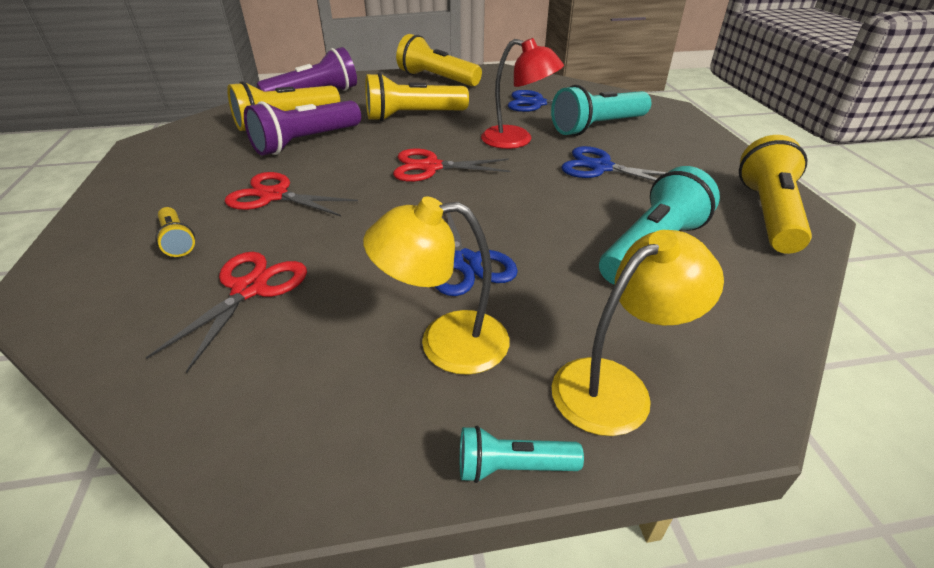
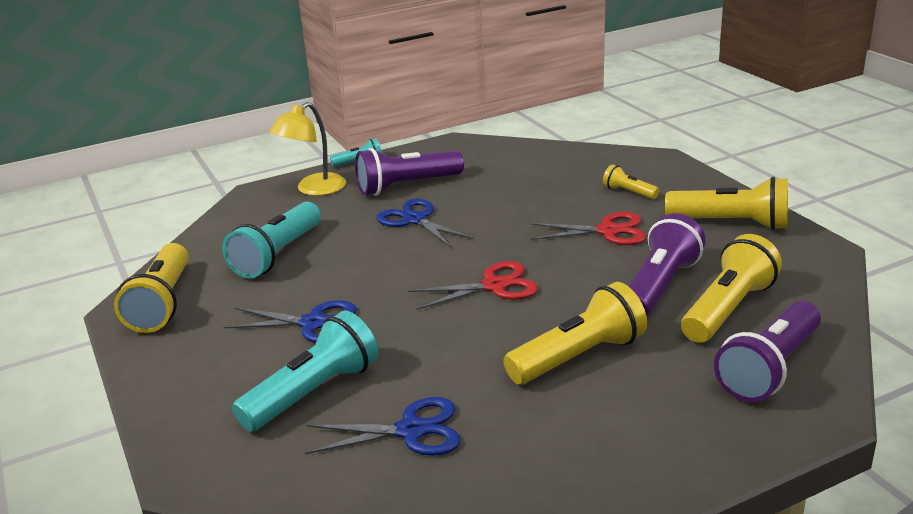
camera: 165 degrees right, 10 degrees down
red scissors [146,252,307,373] -> none
yellow lamp [363,197,509,375] -> purple flashlight [355,148,464,196]
yellow flashlight [396,34,482,86] -> yellow flashlight moved to [665,177,788,230]
red lamp [481,38,564,149] -> none

